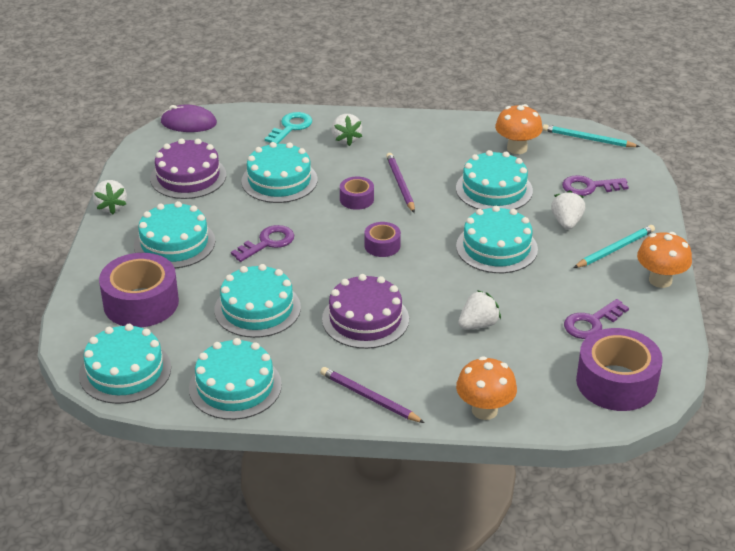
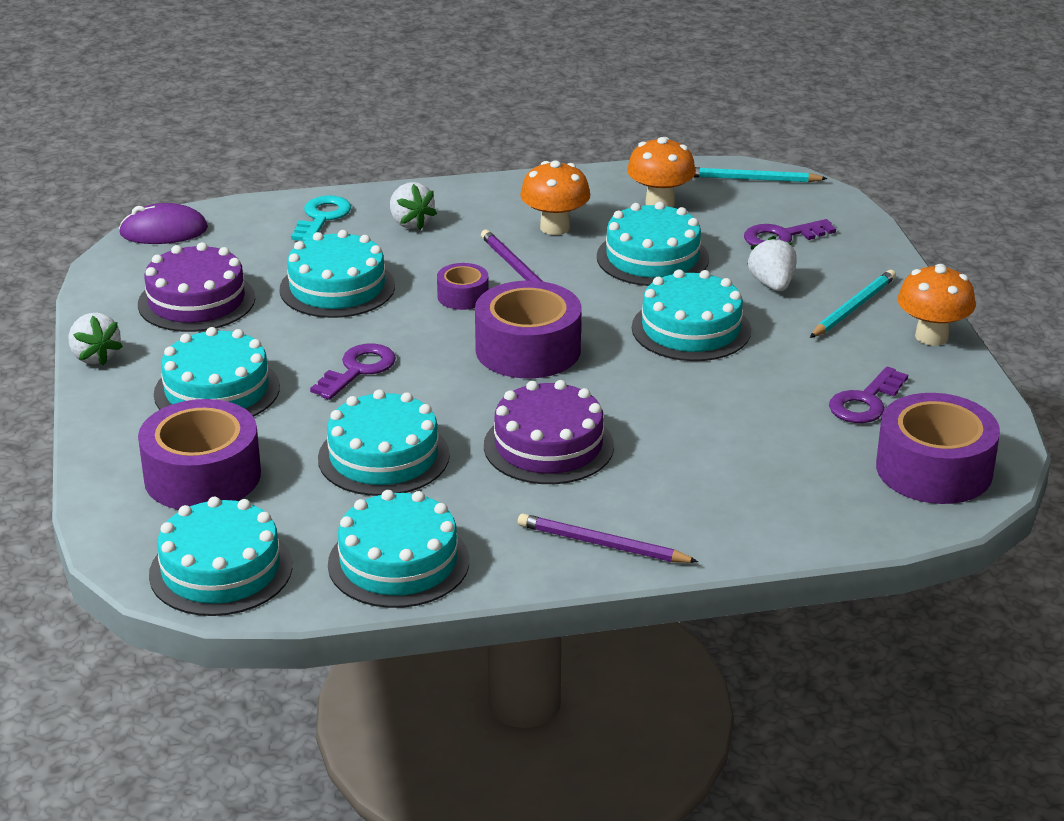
camera: 15 degrees left, 5 degrees down
purple tape [364,222,401,257] -> purple tape [475,281,581,379], size x1.97
orange mushroom [456,356,517,420] -> orange mushroom moved to [520,161,590,235]
white strawberry [458,290,501,329] -> none

